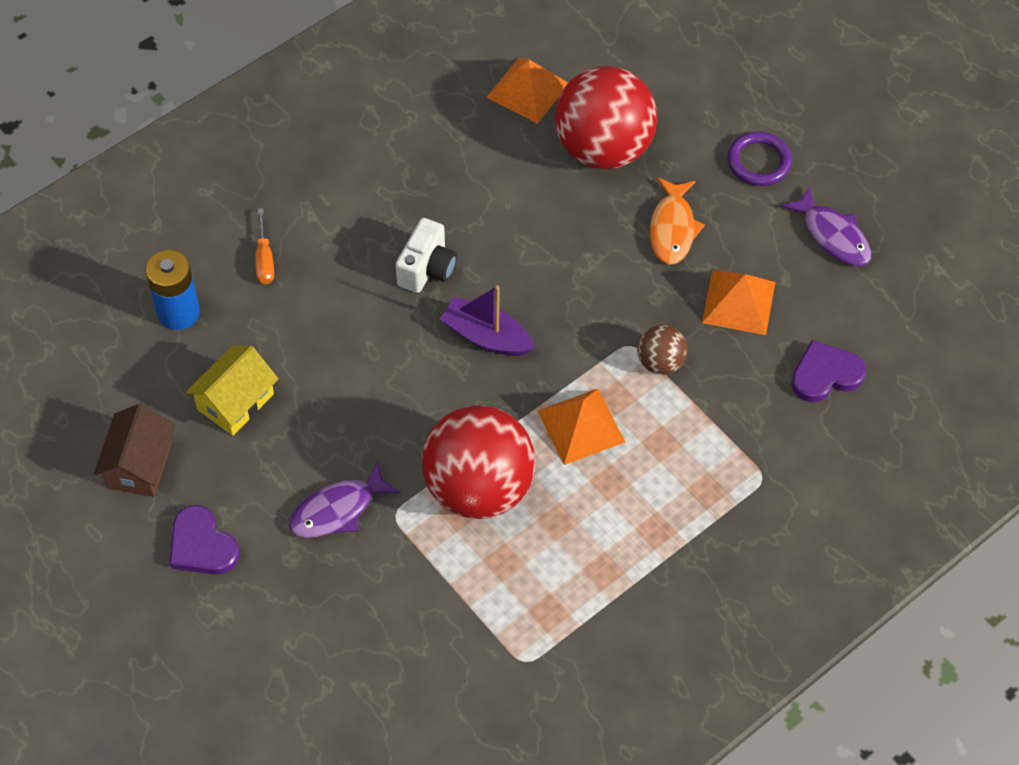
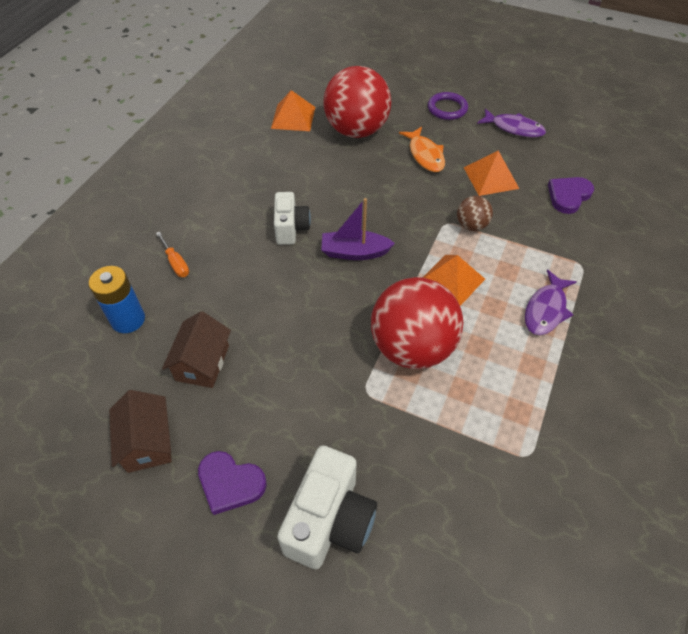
camera: 25 degrees left, 5 degrees down
yellow house [186,346,279,436] -> brown house [162,311,231,388]
purple fish [289,461,400,538] -> purple fish moved to [525,270,577,335]
none -> white camera [277,445,377,569]

